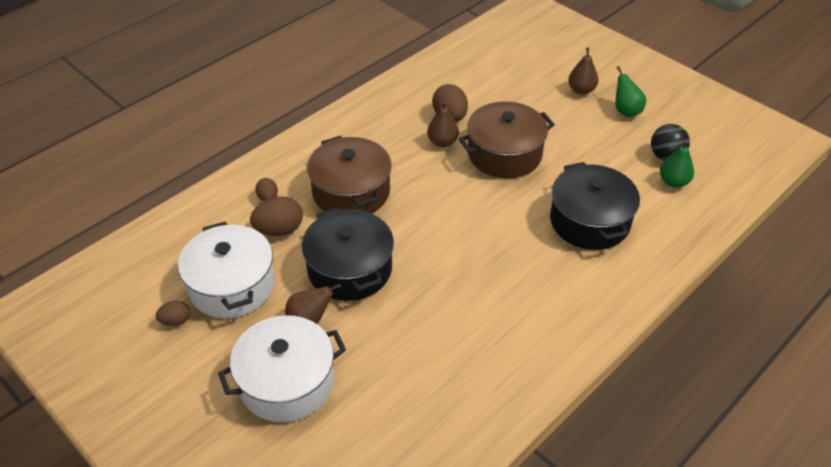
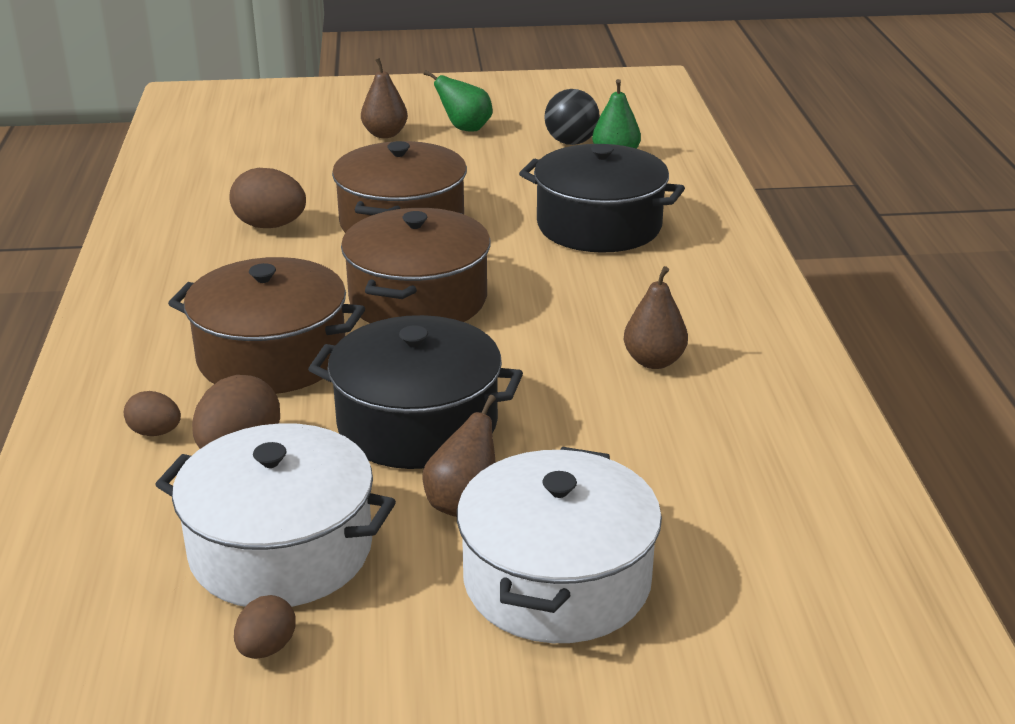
camera: 50 degrees left, 15 degrees down
brown pear [427,101,459,147] -> brown pear moved to [623,266,688,369]
none -> brown pot [341,208,490,323]

